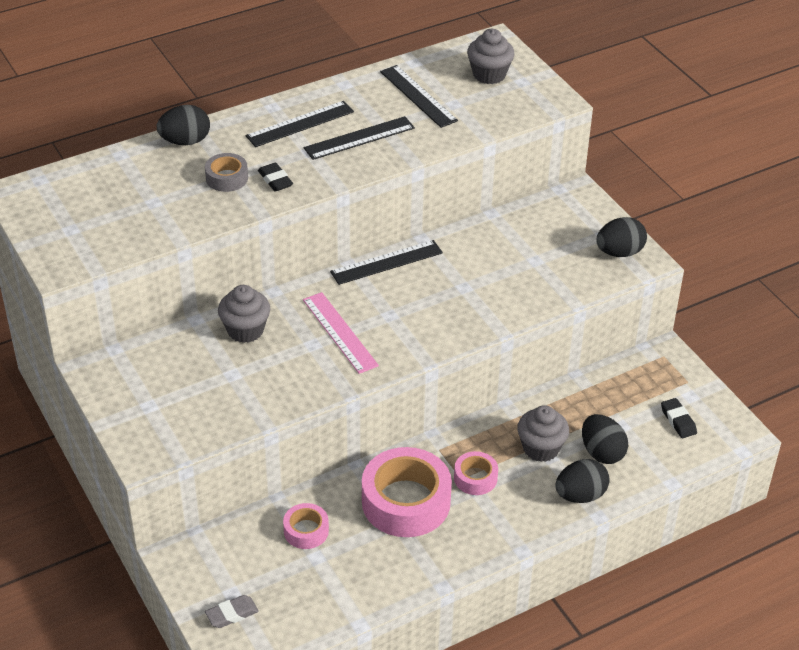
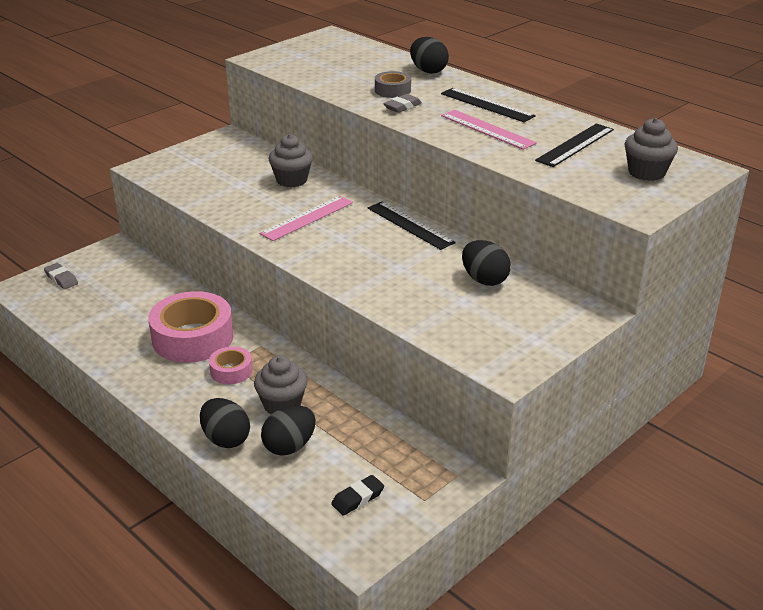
camera: 75 degrees right, 10 degrees down
black eraser [258,163,293,192] -> grey eraser [383,94,422,113]
pink tape [283,503,329,549] -> none
black ruler [304,116,415,160] -> pink ruler [441,110,537,150]
black egg [596,217,647,257] -> black egg moved to [462,240,511,286]

